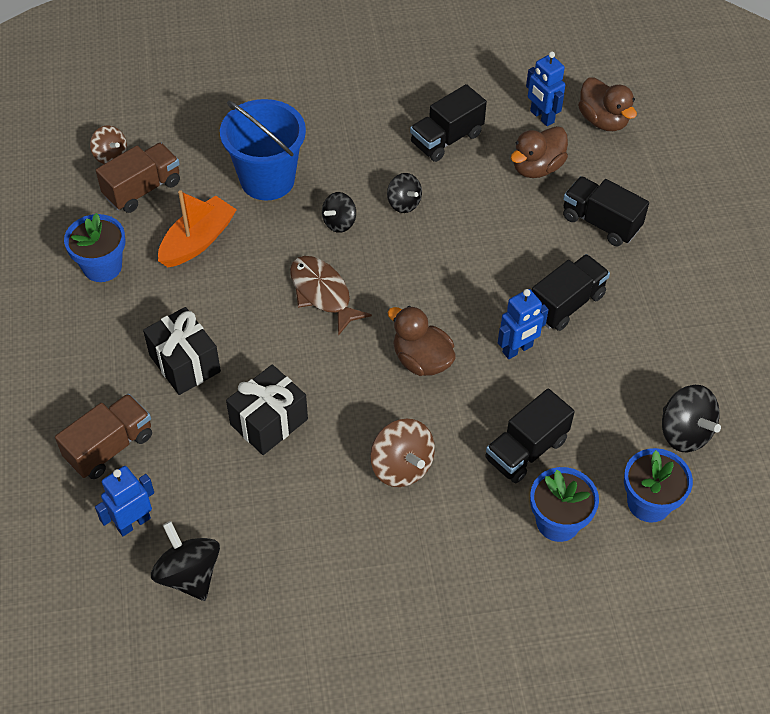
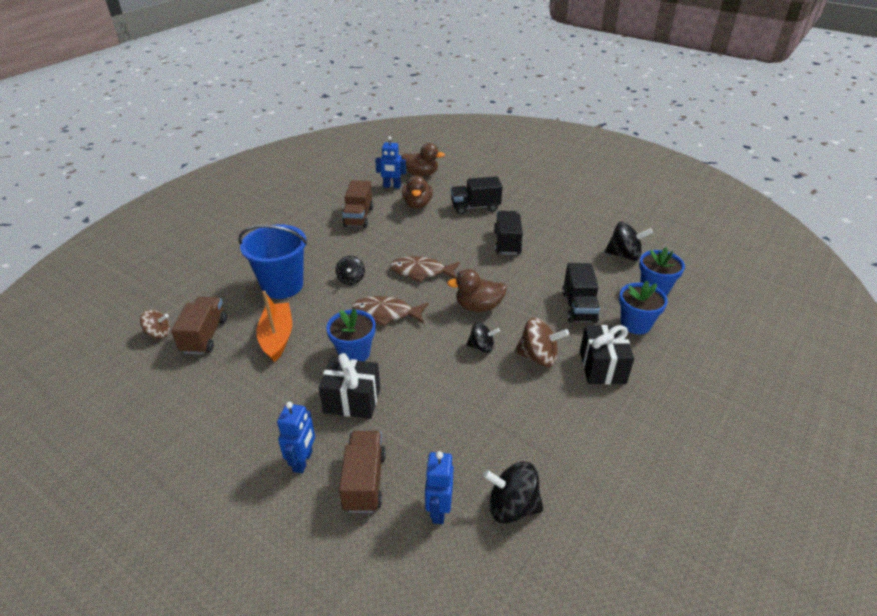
camera: 45 degrees left, 15 degrees down
blue flower pot [64,213,125,282] -> blue flower pot moved to [326,309,376,361]
black gift [226,364,308,455] -> black gift moved to [580,325,634,384]
black spinning top [387,173,422,213] -> black spinning top moved to [467,322,500,353]
black truck [410,84,487,162] -> brown truck [342,180,373,228]
blue robot [498,289,549,359] -> blue robot moved to [277,402,315,473]
none -> brown fish [390,256,460,283]

